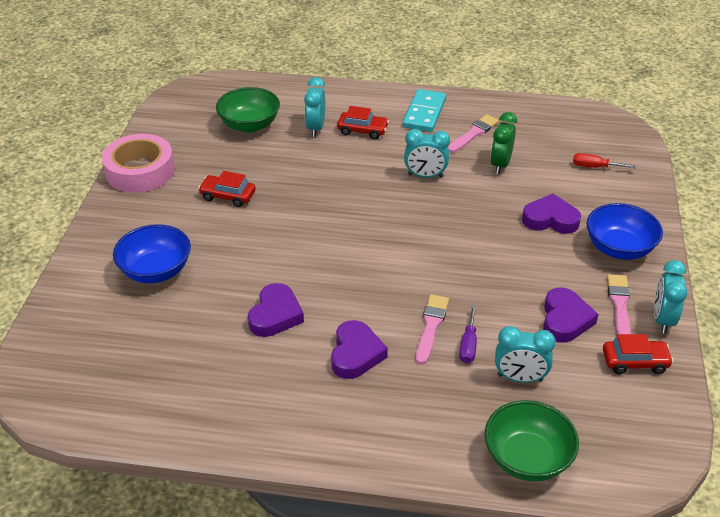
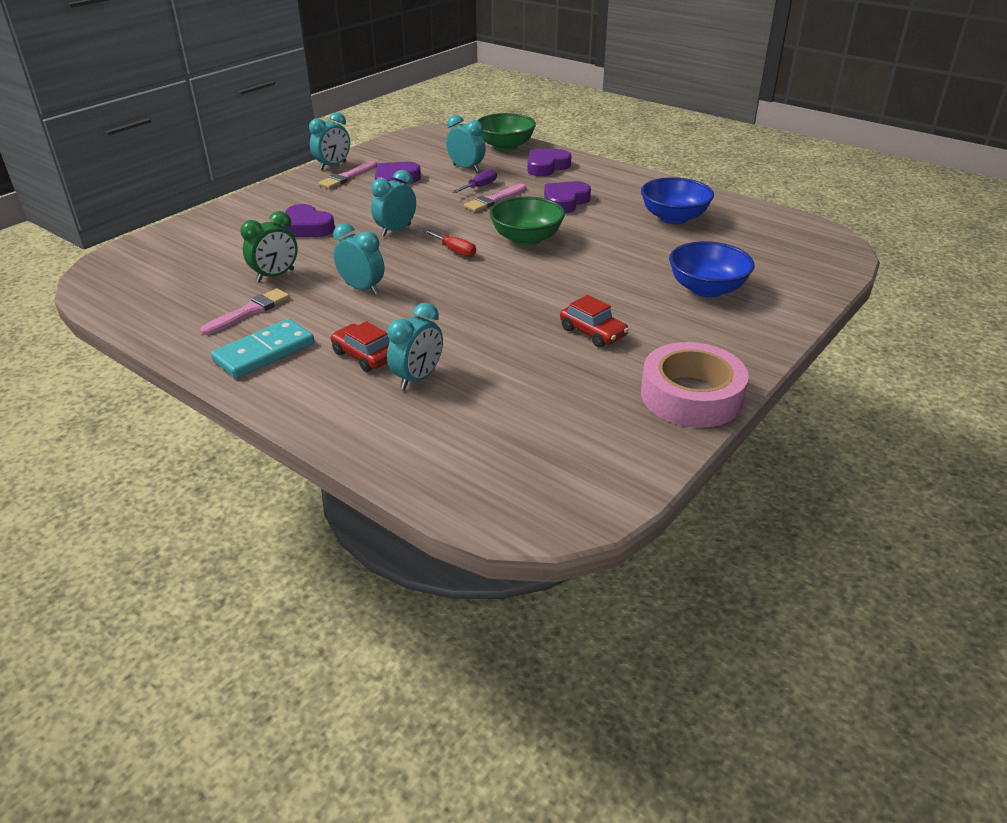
camera: 150 degrees left, 5 degrees down
green bowl [216,87,280,133] -> green bowl moved to [489,196,565,246]
purple heart [248,283,304,337] -> purple heart moved to [527,149,572,177]
pink brush [448,114,499,153] -> pink brush turned 150 degrees clockwise [200,288,290,335]
red screwdriver [573,153,636,168] -> red screwdriver moved to [423,230,476,257]
blue bowl [586,203,663,260] -> blue bowl moved to [641,177,714,224]
red car [603,334,673,374] -> none
none -> turquoise clock [371,170,416,237]

